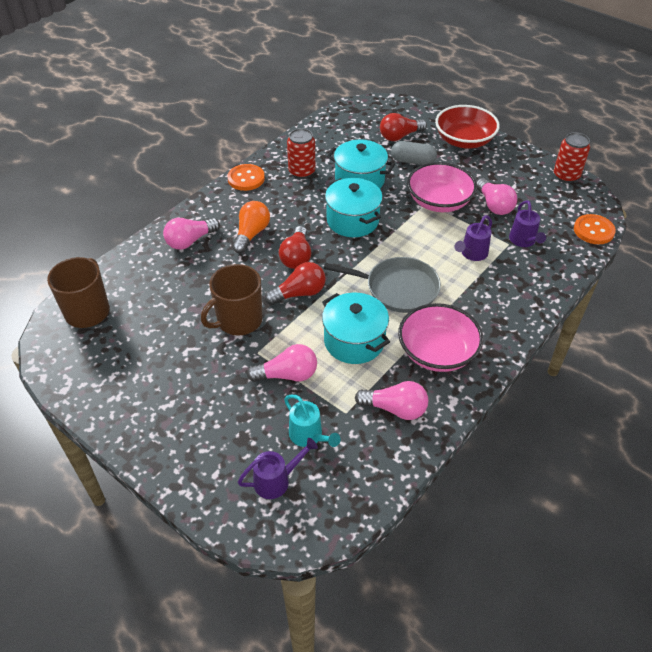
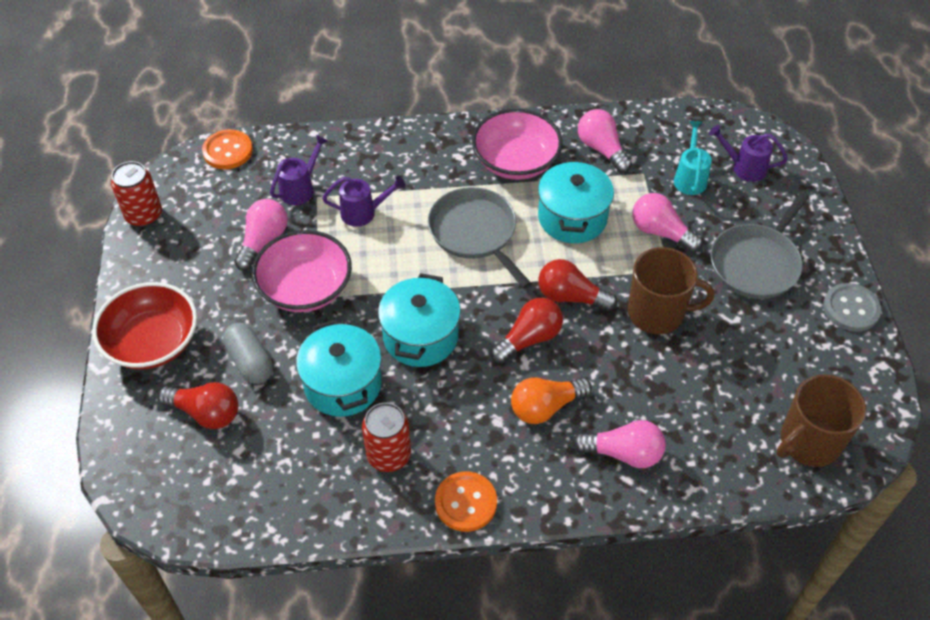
camera: 135 degrees left, 5 degrees up
none -> grey pan [710,192,809,299]
none -> grey button [823,283,881,332]

